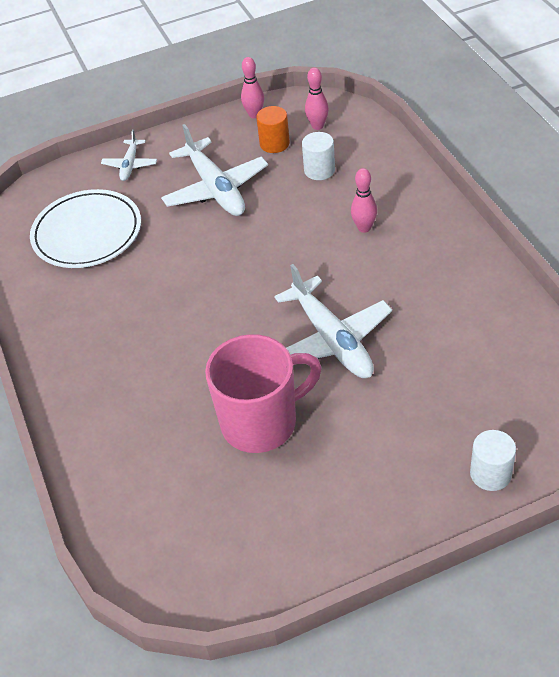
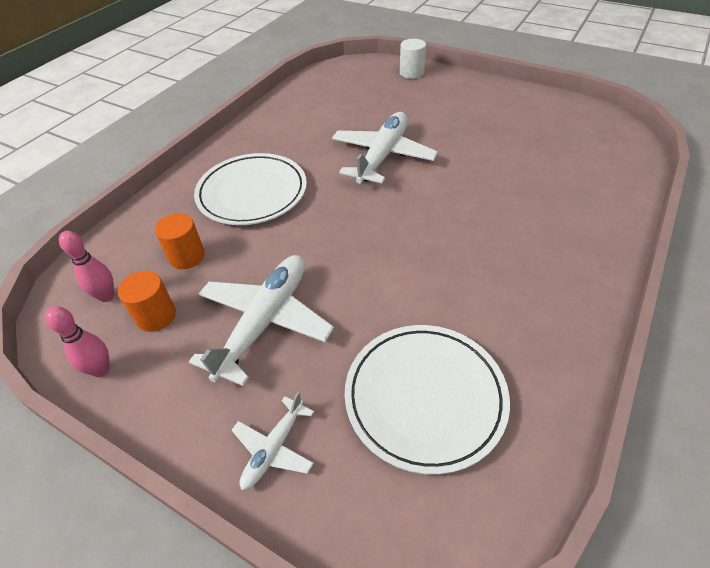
camera: 130 degrees left, 0 degrees up
white plane [101,129,157,181] -> white plane turned 150 degrees clockwise [232,391,314,490]
pink mug [205,334,322,453] -> none
white cylinder [302,132,335,180] -> orange cylinder [155,213,205,269]
pink bowling pin [351,168,377,233] -> white plate [194,153,307,225]

